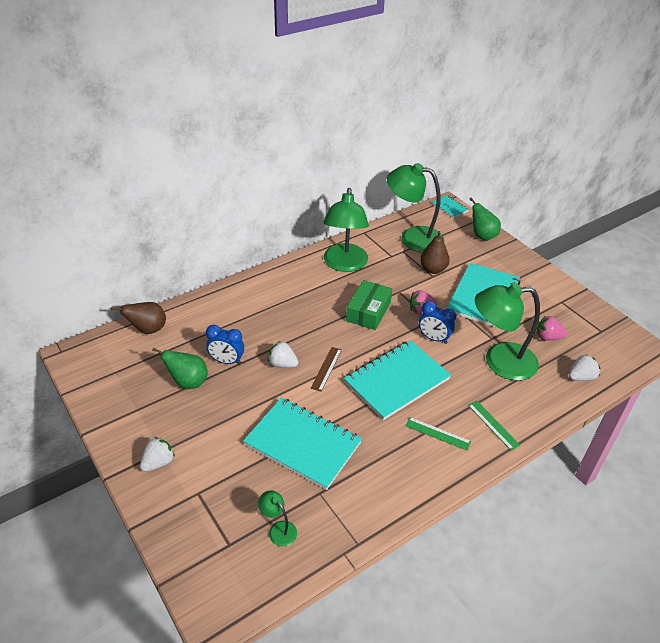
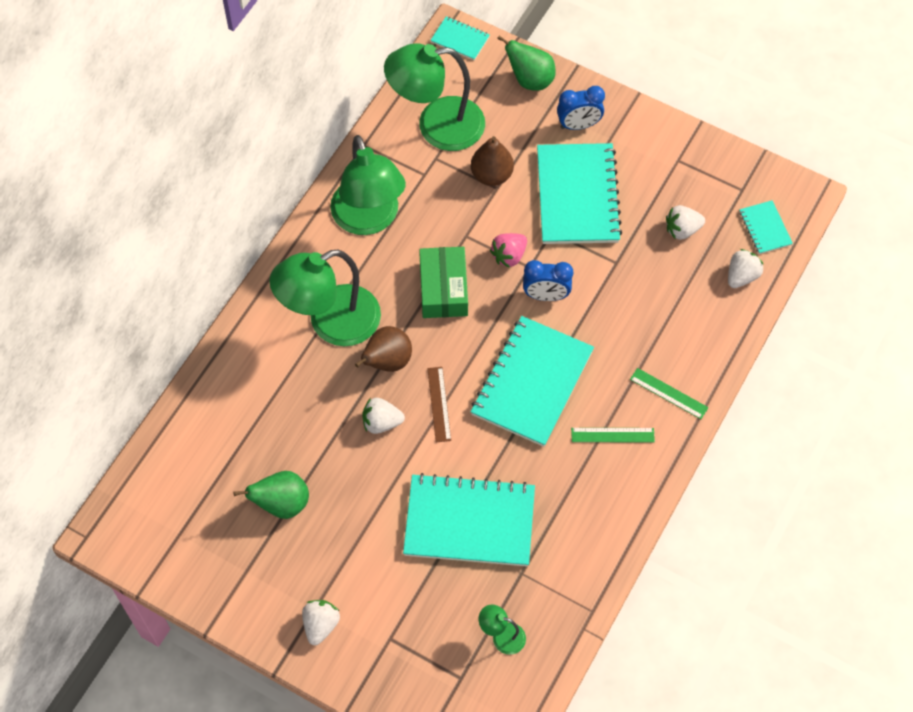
camera: 25 degrees left, 20 degrees up
brown pear [111,302,166,334] -> brown pear moved to [355,326,412,372]
blue clock [206,325,244,365] -> blue clock moved to [557,86,605,130]
green lamp [475,283,540,381] -> green lamp moved to [269,249,381,346]
pink strawberry [537,316,567,341] -> white strawberry [666,205,705,240]
none -> turquoise notebook [739,200,793,254]

